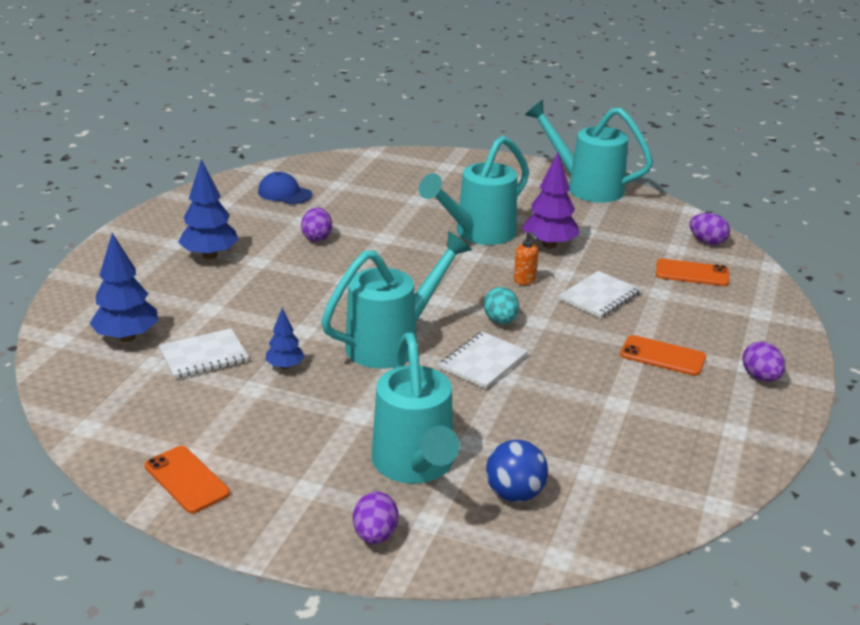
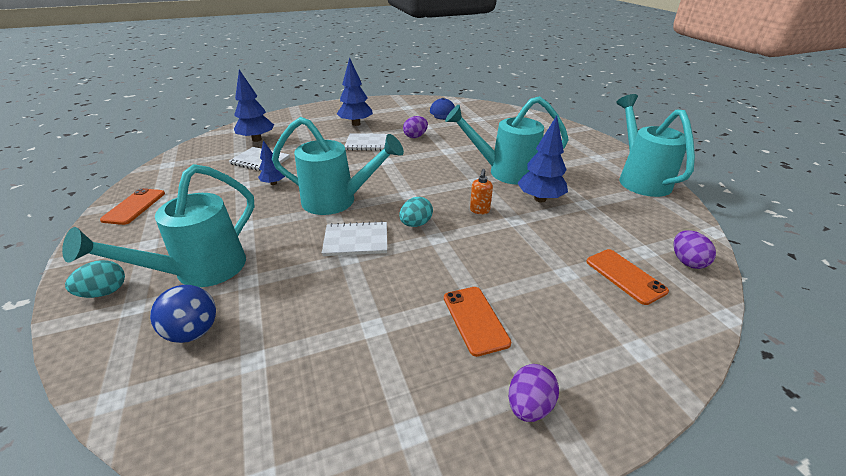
camera: 50 degrees right, 5 degrees up
purple egg [353,492,399,544] -> turquoise egg [65,260,125,298]
purple tree [522,152,579,249] -> blue tree [518,115,568,202]
white notebook [558,271,640,318] -> white notebook moved to [345,133,388,151]

